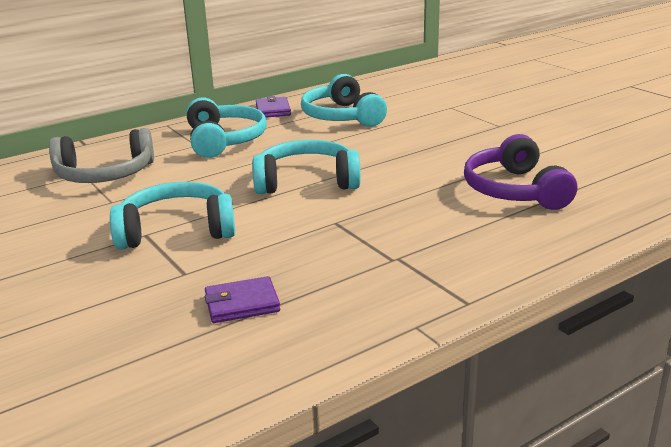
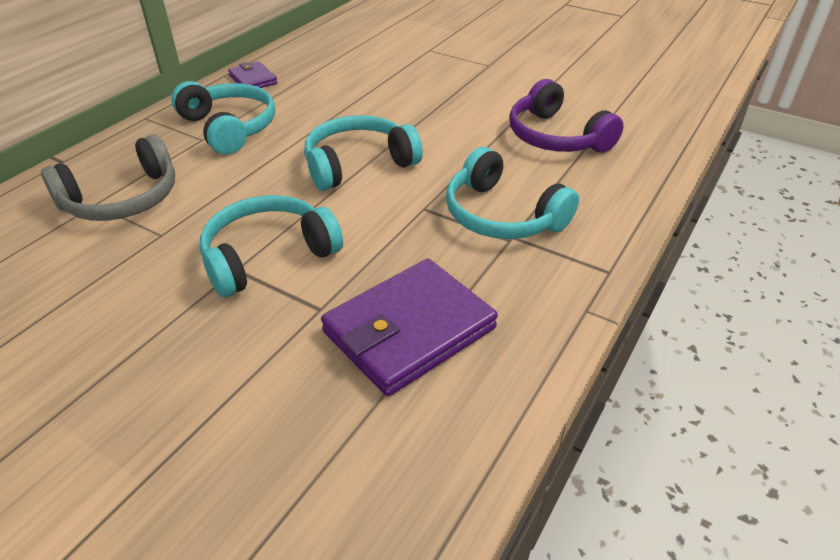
camera: 25 degrees left, 15 degrees up
purple wallet [205,276,280,323] -> purple wallet [321,259,498,396], size x1.96
turquoise headphones [301,74,387,127] -> turquoise headphones moved to [446,147,579,239]

